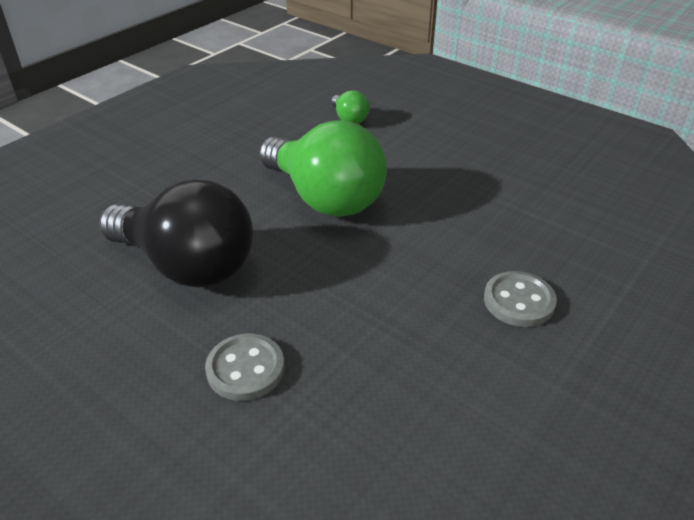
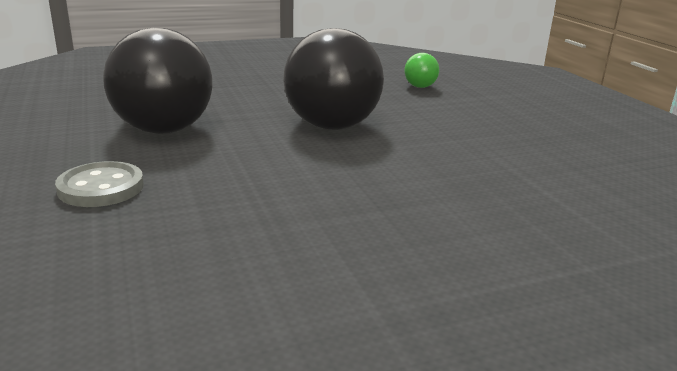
camera: 30 degrees right, 15 degrees down
green light bulb [259,120,387,217] -> black light bulb [283,28,384,130]
grey button [484,271,557,327] -> none

